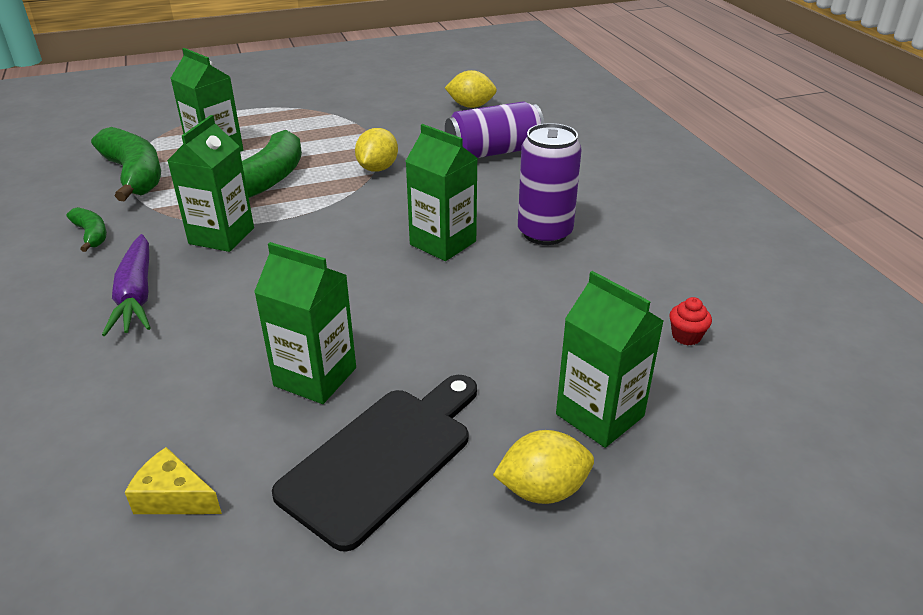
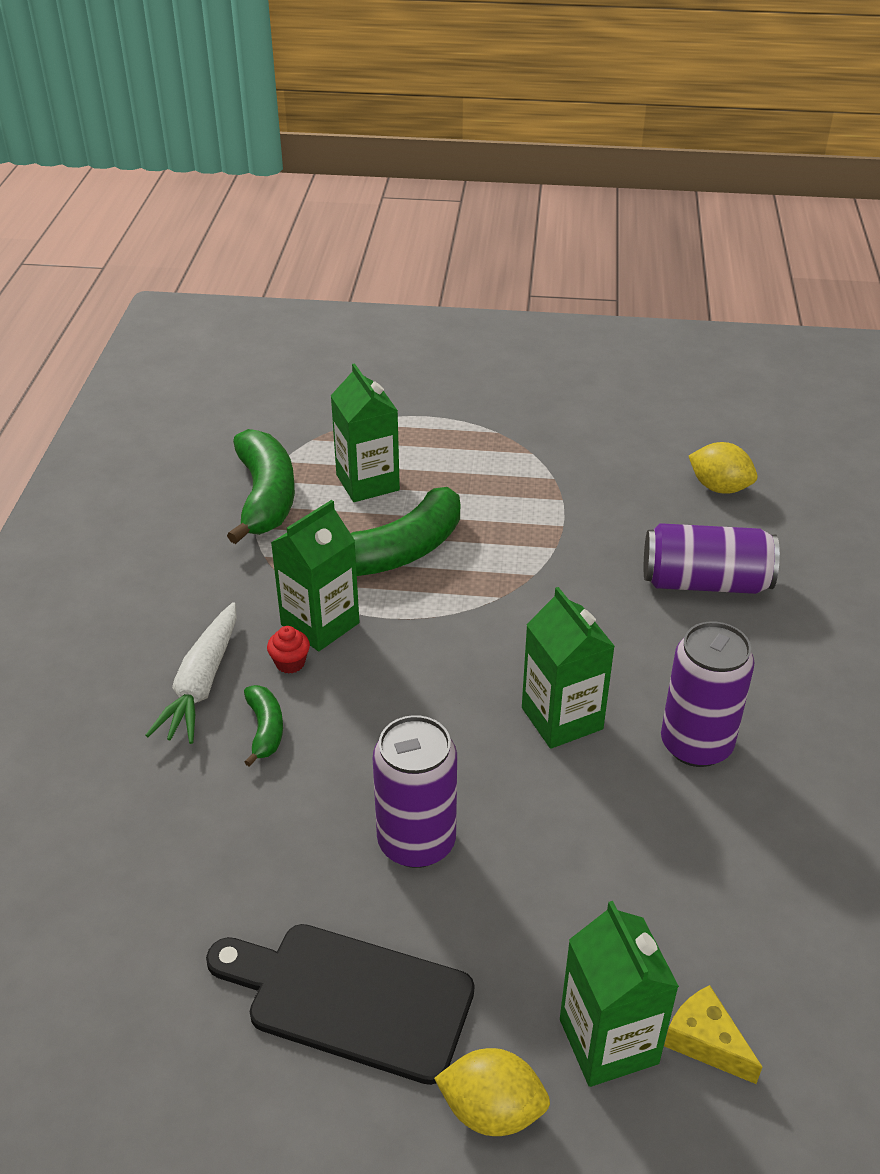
camera: 25 degrees right, 5 degrees up
green banana [66,207,107,252] -> green banana moved to [244,685,283,767]
purple carrot [102,234,151,336] -> white carrot [145,602,237,744]
yellow cheese [125,447,222,514] -> yellow cheese moved to [664,985,762,1084]
green carton [254,242,356,404] -> none
black cutting board [272,375,477,552] -> black cutting board turned 135 degrees counterclockwise [206,924,474,1085]
yellow lemon [355,128,398,172] -> none
red cupcake [669,297,712,345] -> red cupcake moved to [267,626,310,674]
none -> purple can [373,715,457,868]

